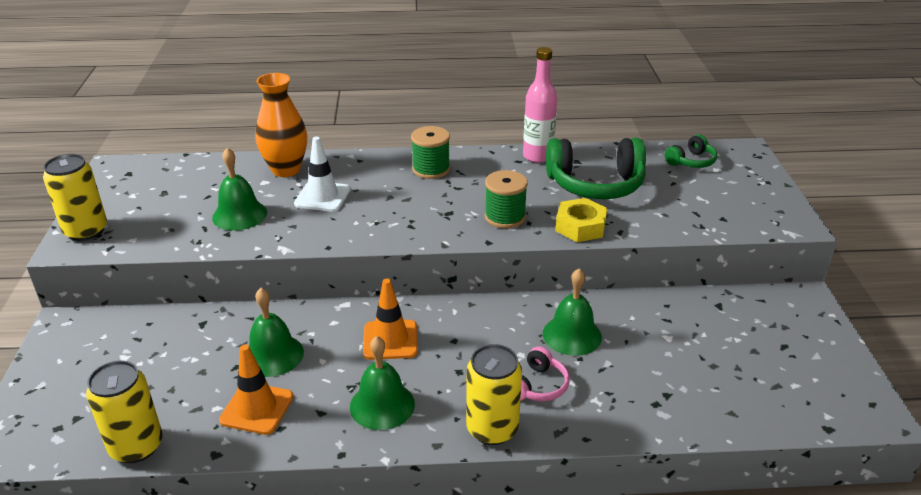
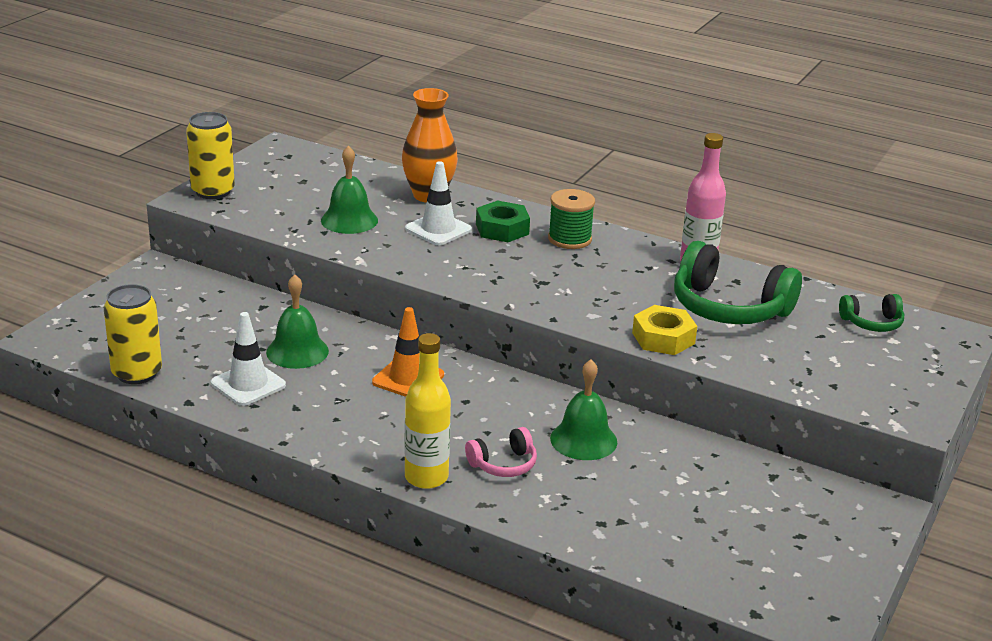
camera: 30 degrees right, 5 degrees down
orange traffic cone [219,344,293,435] -> white traffic cone [211,312,286,406]
green bell [350,336,415,430] -> none
yellow can [466,344,522,445] -> yellow bottle [404,333,451,489]
green spool [485,170,528,228] -> none
none -> green nut [476,200,530,242]

